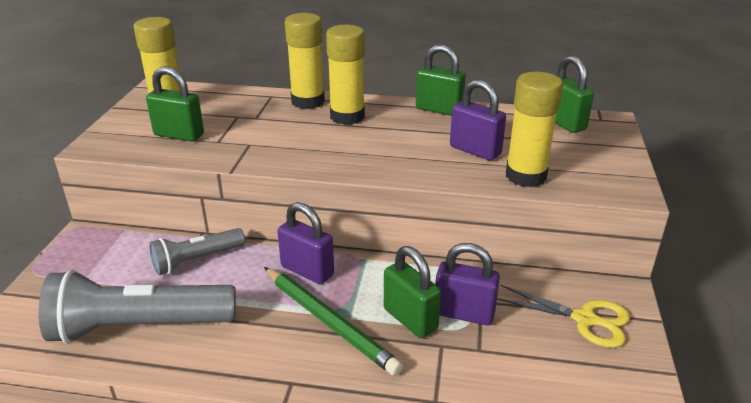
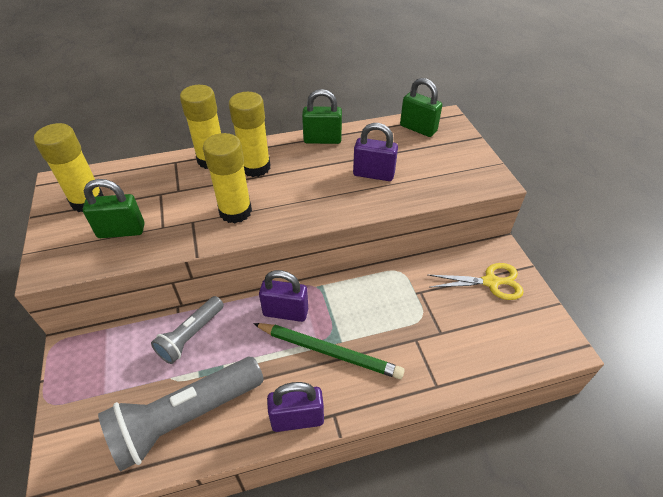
camera: 25 degrees left, 15 degrees up
green padlock [384,246,441,338] -> none
purple padlock [435,243,500,325] -> purple padlock moved to [267,382,324,432]
yellow glue stick [506,72,563,187] -> yellow glue stick moved to [203,133,252,223]

